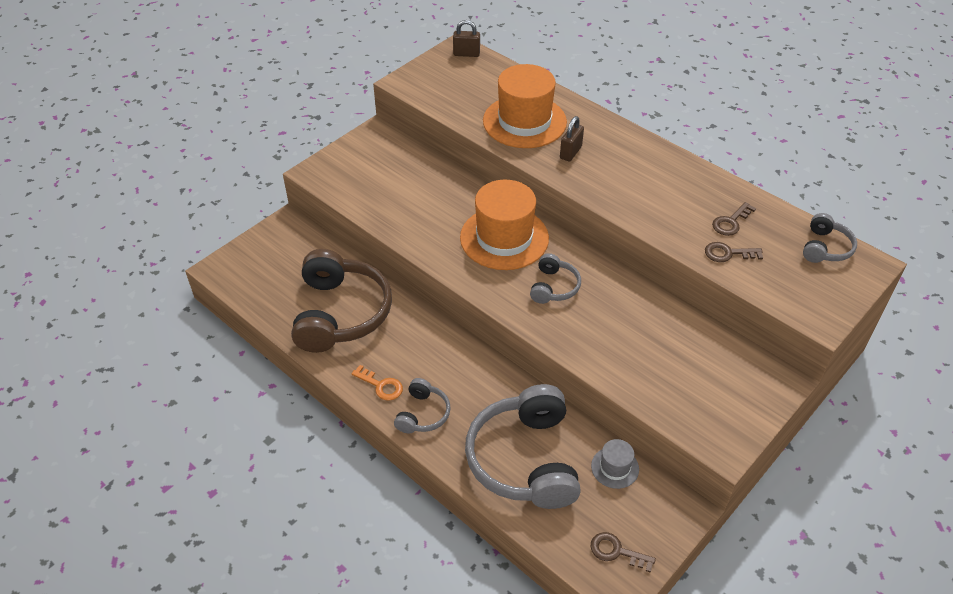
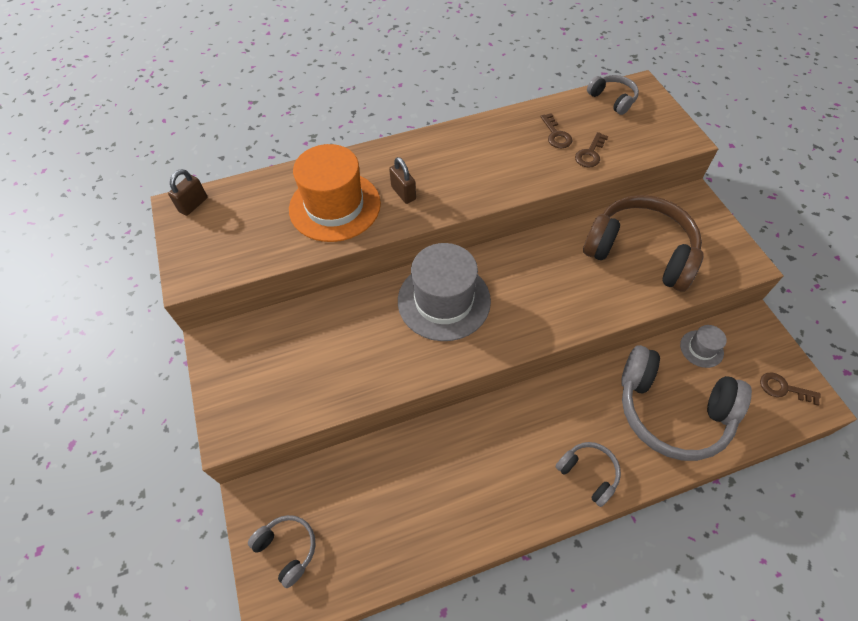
camera: 60 degrees left, 10 degrees up
brown headphones [291,249,392,353] -> brown headphones moved to [583,195,704,291]
orange key [351,365,403,401] -> none
orange hat [460,180,549,270] -> grey hat [398,243,491,341]
grey headphones [530,253,581,304] -> grey headphones moved to [248,515,316,588]
brown key [591,532,656,573] -> brown key turned 60 degrees clockwise [760,373,821,405]

